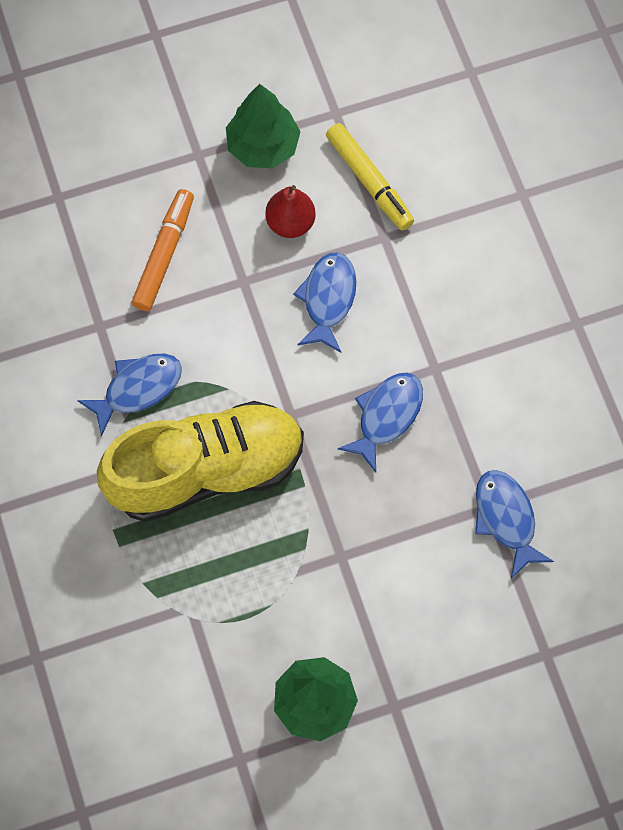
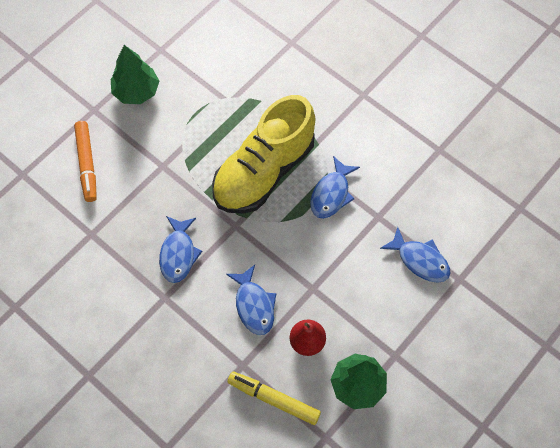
camera: 150 degrees right, 5 degrees down
orange marker [132,189,194,311] -> orange marker moved to [74,121,97,202]
blue fish [475,470,554,578] -> blue fish moved to [380,227,451,283]

